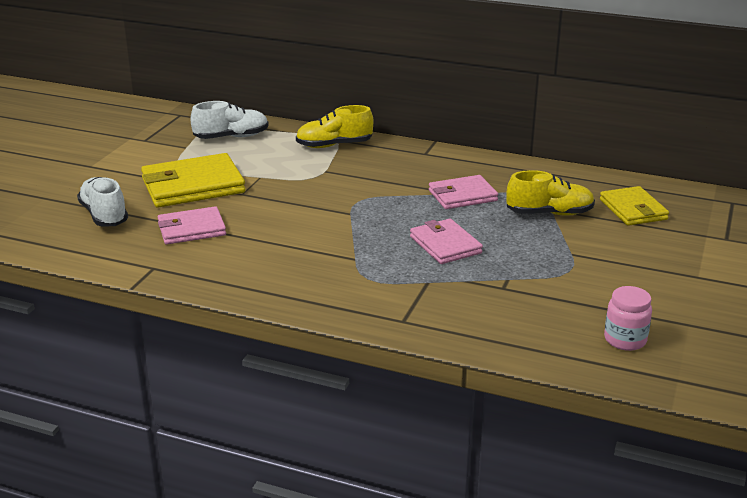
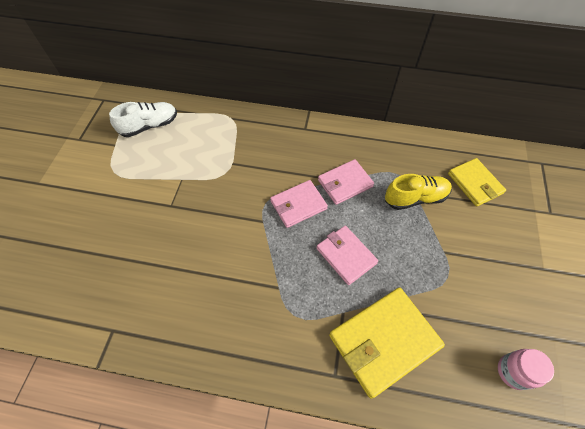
camera: 10 degrees left, 30 degrees up
white shoe [77,177,128,227] -> none
yellow wallet [141,153,245,208] -> yellow wallet moved to [329,288,445,399]
pink wallet [158,206,226,244] -> pink wallet moved to [270,180,328,228]
yellow shoe [296,105,373,148] -> none

